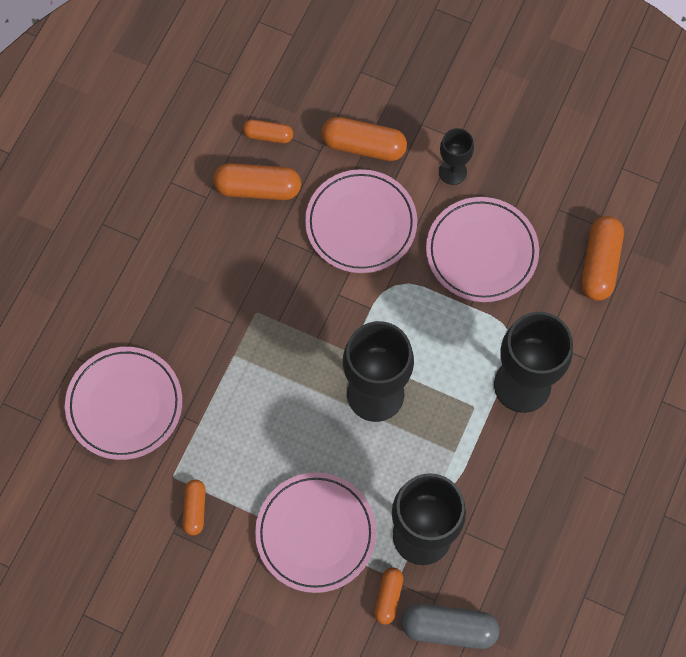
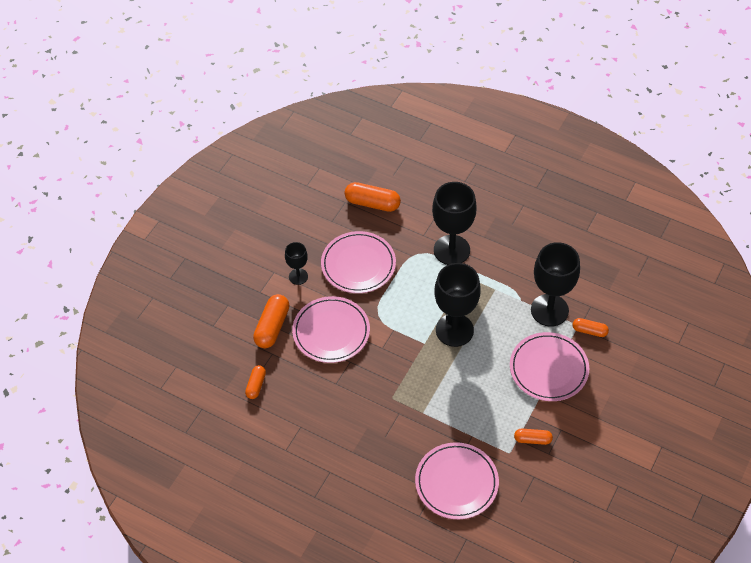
camera: 85 degrees left, 15 degrees down
orange capsule [213,163,301,200] -> none
grey capsule [401,604,499,649] -> none

